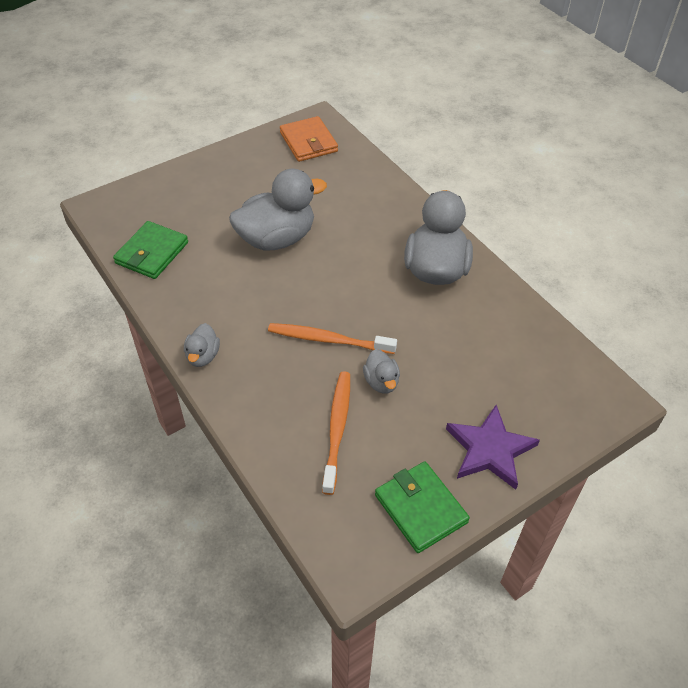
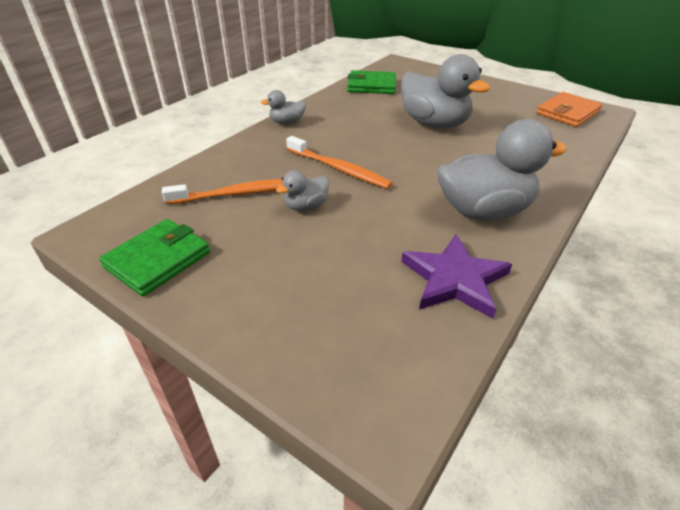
camera: 70 degrees right, 10 degrees down
orange toothbrush [268,323,397,354] -> orange toothbrush turned 135 degrees clockwise [286,136,392,189]
purple star [446,405,540,490] -> purple star moved to [401,234,512,319]

